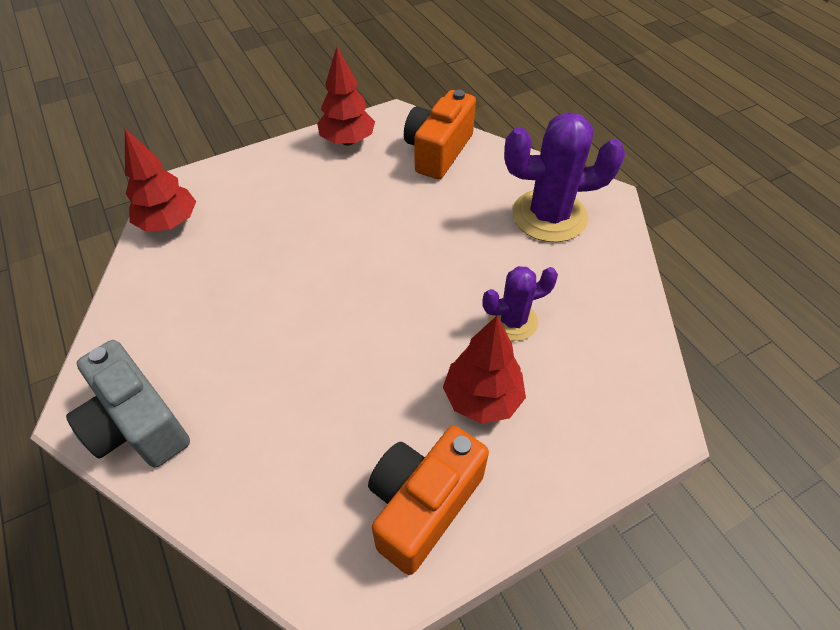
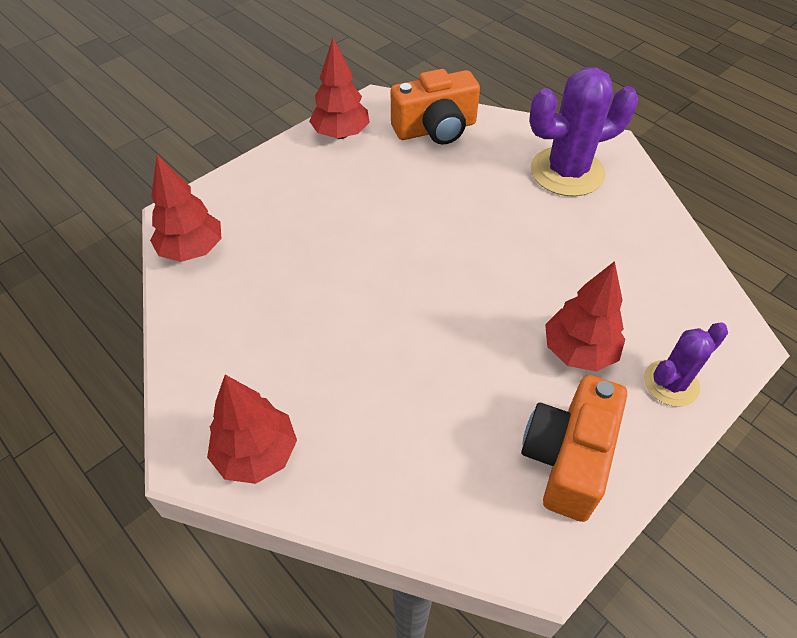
camera: 15 degrees left, 0 degrees up
grey camera [66,340,190,468] -> red tree [207,375,297,484]
orange camera [404,90,476,179] -> orange camera turned 120 degrees counterclockwise [391,69,480,145]
purple cactus [482,266,558,341] -> purple cactus moved to [644,322,728,407]

